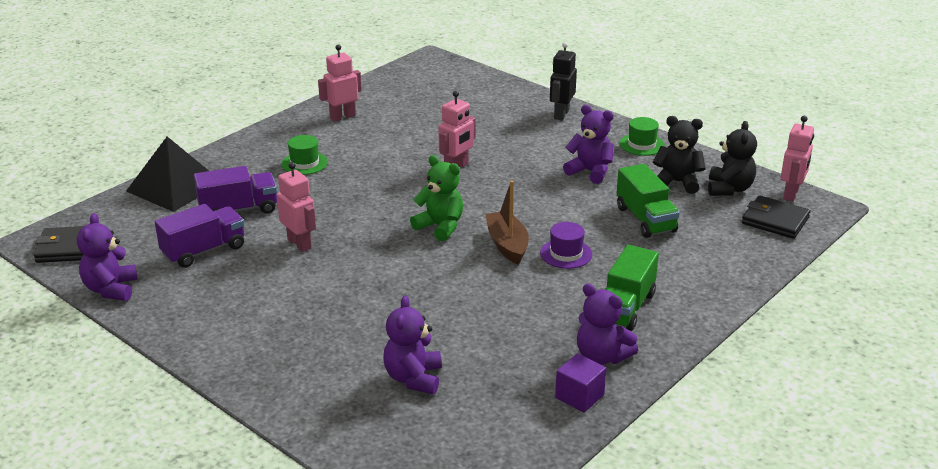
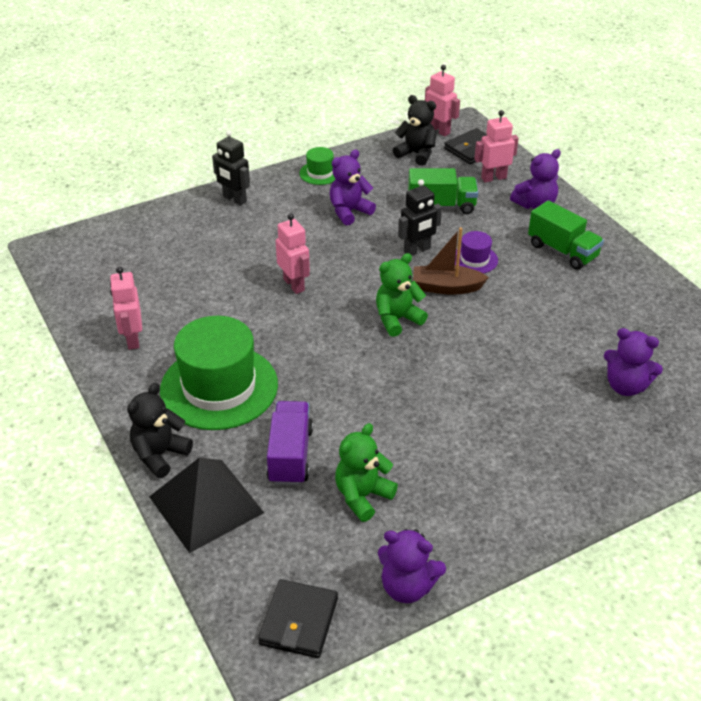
camera: 70 degrees left, 10 degrees up
purple truck [155,204,245,268] -> green teddy bear [335,423,398,522]
pink robot [277,162,316,252] -> pink robot moved to [474,110,519,182]
green hat [281,135,328,175] -> green hat [160,316,278,430], size x2.21
purple cube [555,353,606,412] -> none
purple teddy bear [577,283,638,365] -> purple teddy bear moved to [510,149,561,209]
black teddy bear [653,116,706,194] -> black teddy bear moved to [127,383,193,478]
none -> black robot [398,179,442,256]

